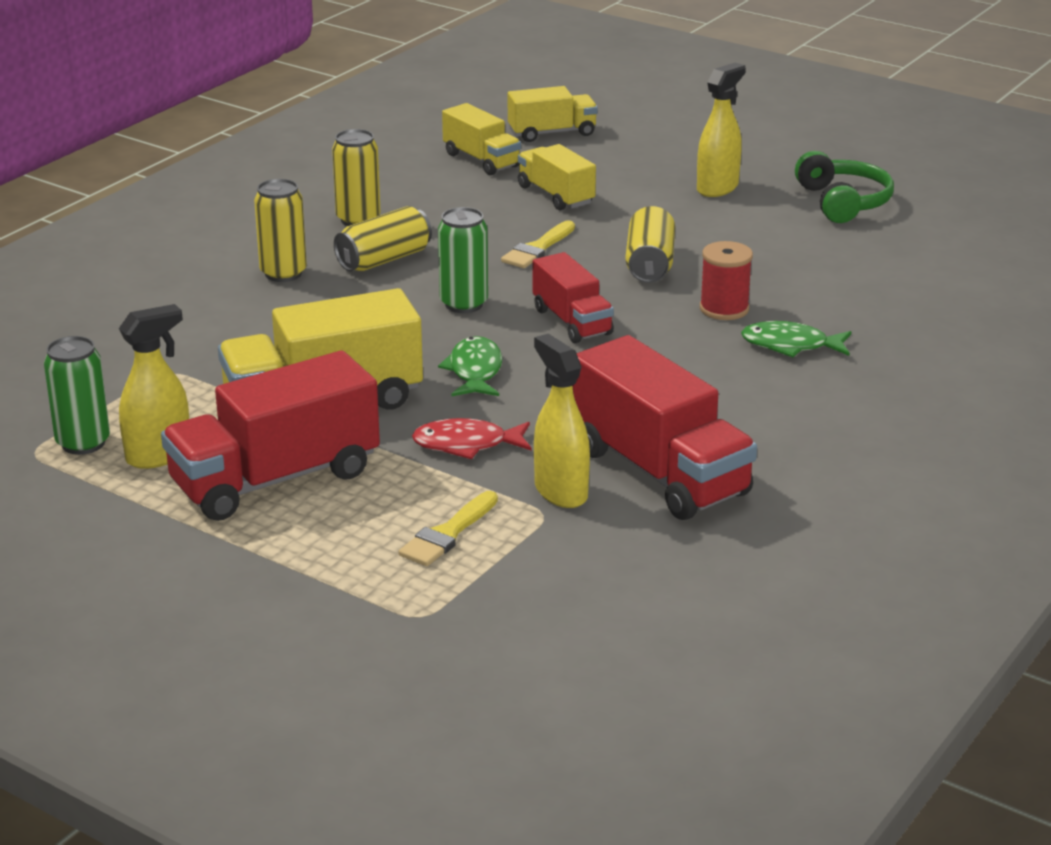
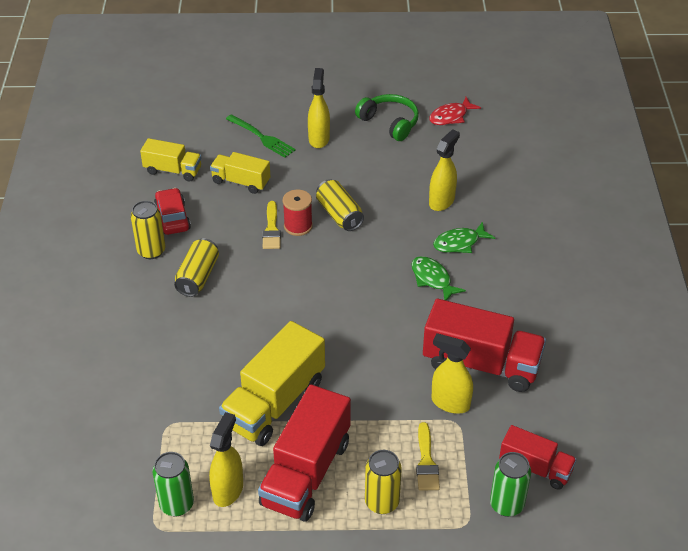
camera: 35 degrees left, 15 degrees up
yellow can [254,179,307,282] -> yellow can moved to [365,450,402,514]
red fish [412,418,531,459] -> red fish moved to [429,97,481,125]
green can [438,207,488,313] -> green can moved to [490,452,531,517]
green fish [438,336,502,396] -> green fish moved to [411,256,466,301]
yellow truck [508,86,598,142] -> none
red truck [533,252,614,343] -> red truck moved to [499,425,577,490]
red spool [700,241,753,320] -> red spool moved to [283,190,313,236]
none -> red car [154,188,191,235]
none -> green fork [226,114,296,158]
none -> yellow spray bottle [429,129,460,211]

